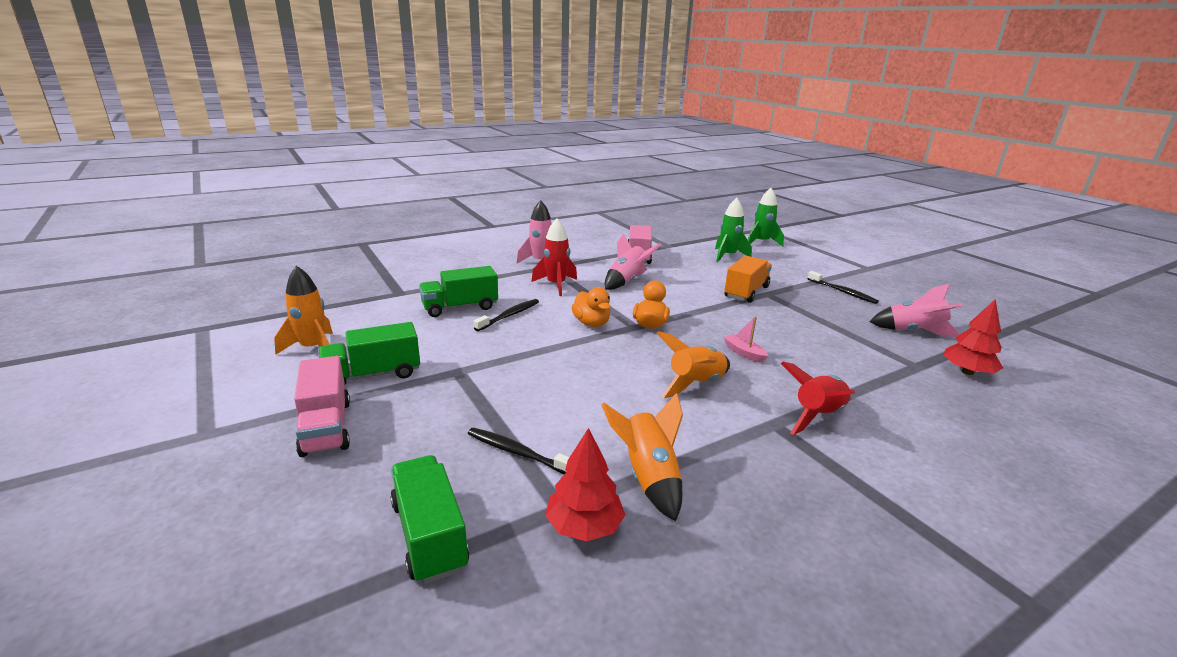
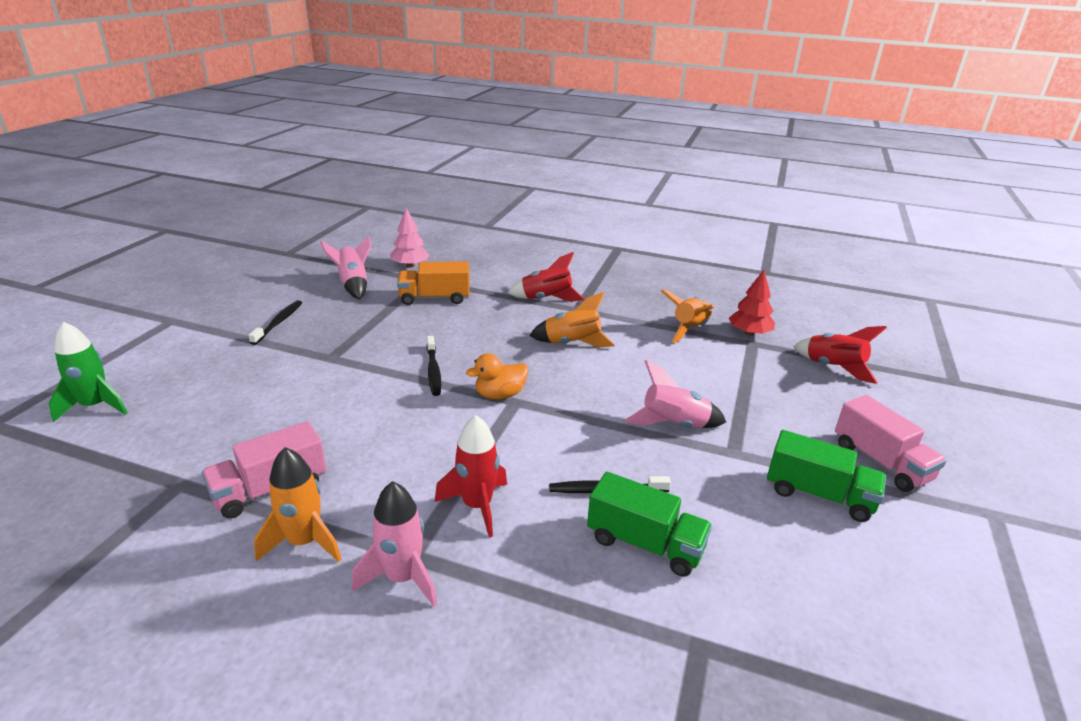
camera: 130 degrees left, 5 degrees up
orange rocket [274,266,333,355] -> orange rocket moved to [254,447,342,562]
pink truck [294,356,350,457] -> pink truck turned 120 degrees clockwise [835,395,947,492]
green truck [390,455,469,584] -> red rocket [794,326,887,384]
black toothbrush [468,428,569,474] -> black toothbrush moved to [427,336,441,396]
orange duck [571,287,611,327] -> none
pink rocket [605,233,661,290] -> pink rocket moved to [624,360,726,428]
green rocket [715,198,752,262] -> none
pink boat [723,316,768,363] -> none
orange truck [724,256,772,303] -> orange truck moved to [397,261,470,305]
red tree [943,299,1003,375] -> pink tree [390,208,430,268]

